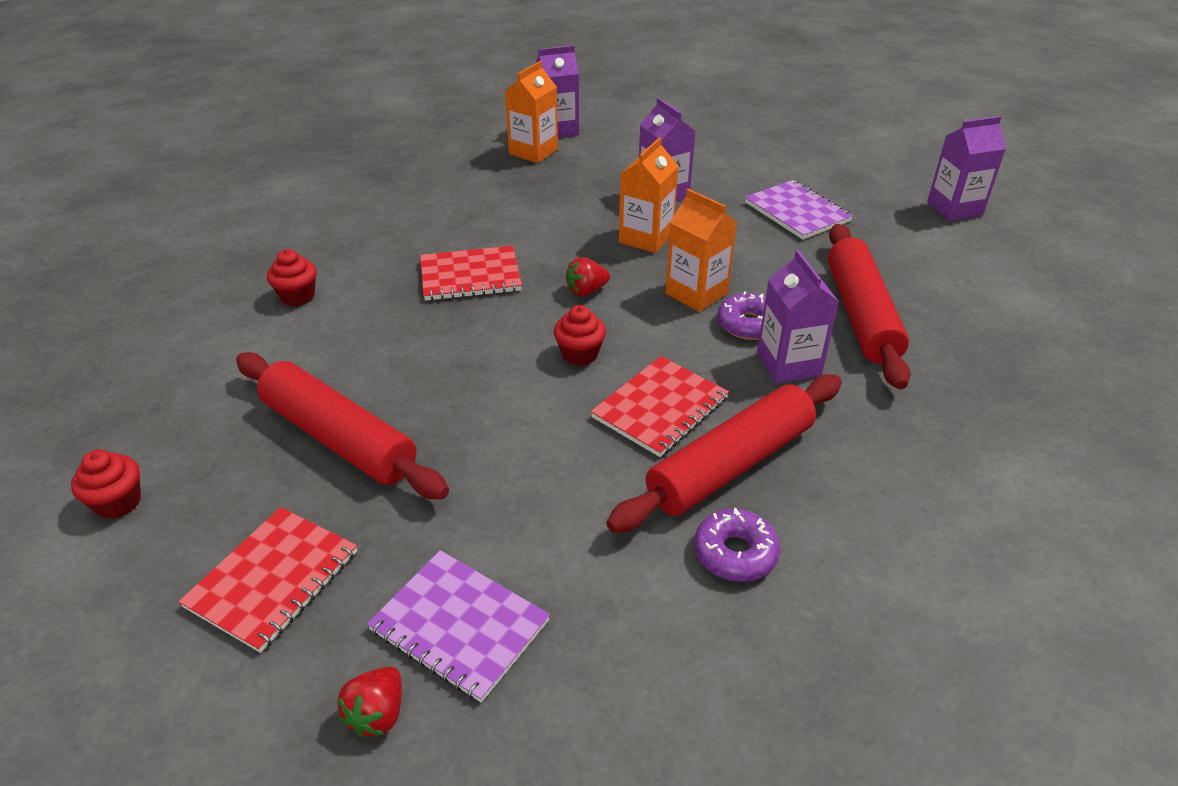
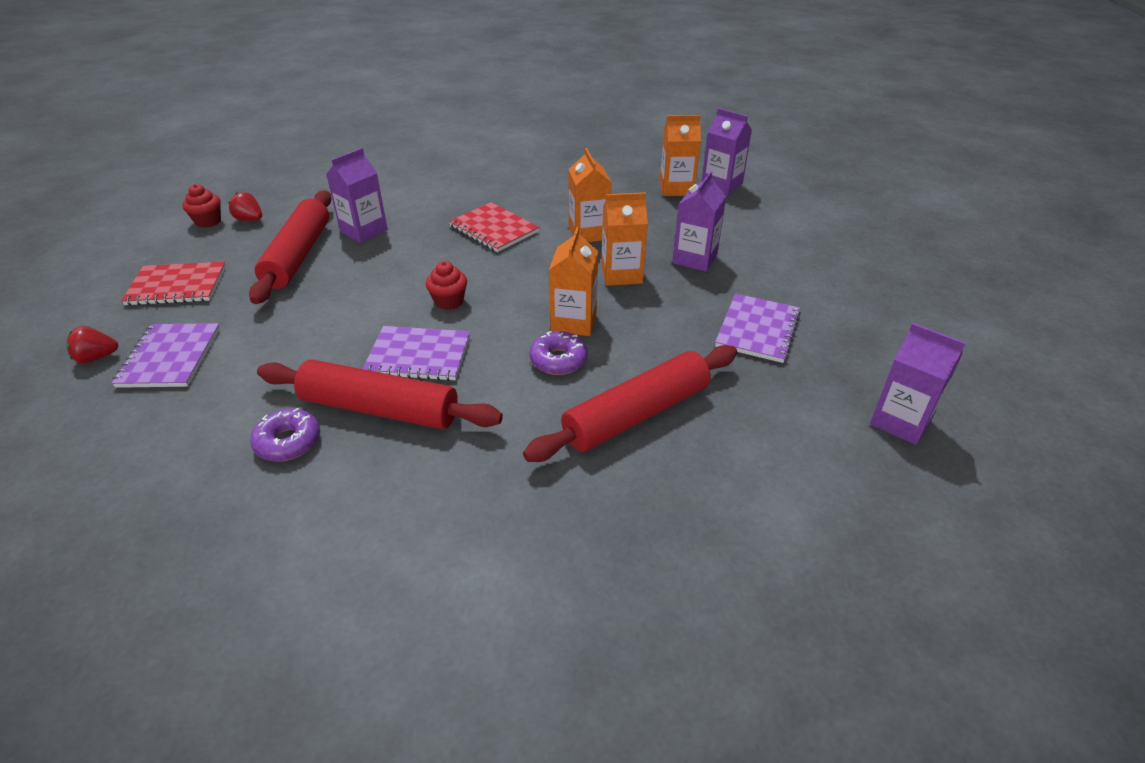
camera: 55 degrees right, 0 degrees up
red cupcake [267,249,317,306] -> none
red strawberry [566,257,610,297] -> red strawberry moved to [228,192,262,221]
red notebook [590,356,729,457] -> purple notebook [363,326,470,381]
purple carton [757,250,839,383] -> purple carton moved to [326,148,388,243]
none -> orange carton [569,148,611,242]

